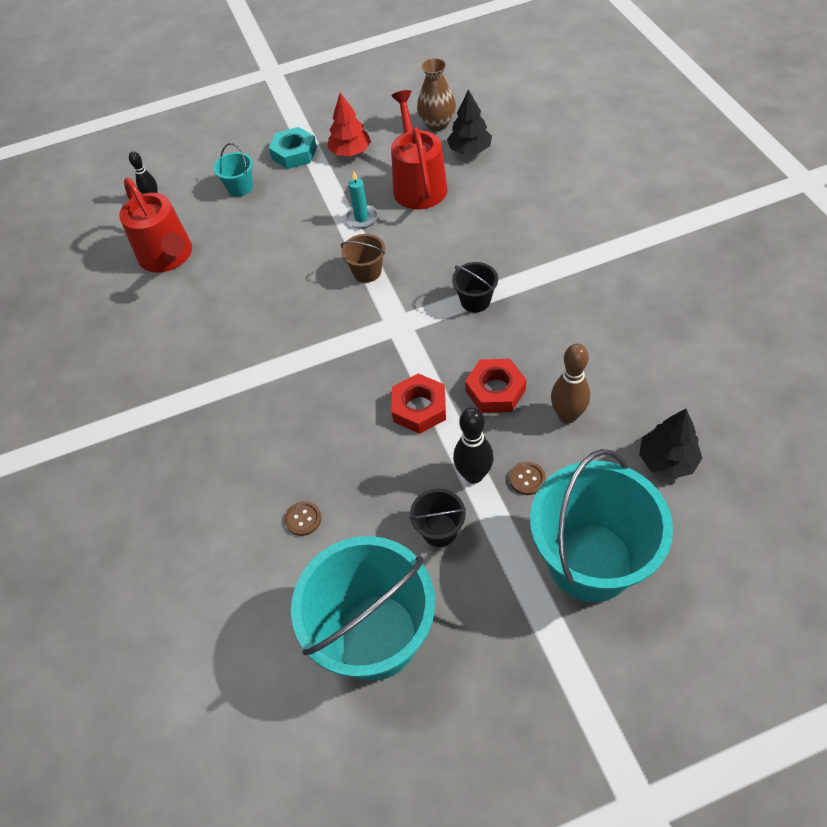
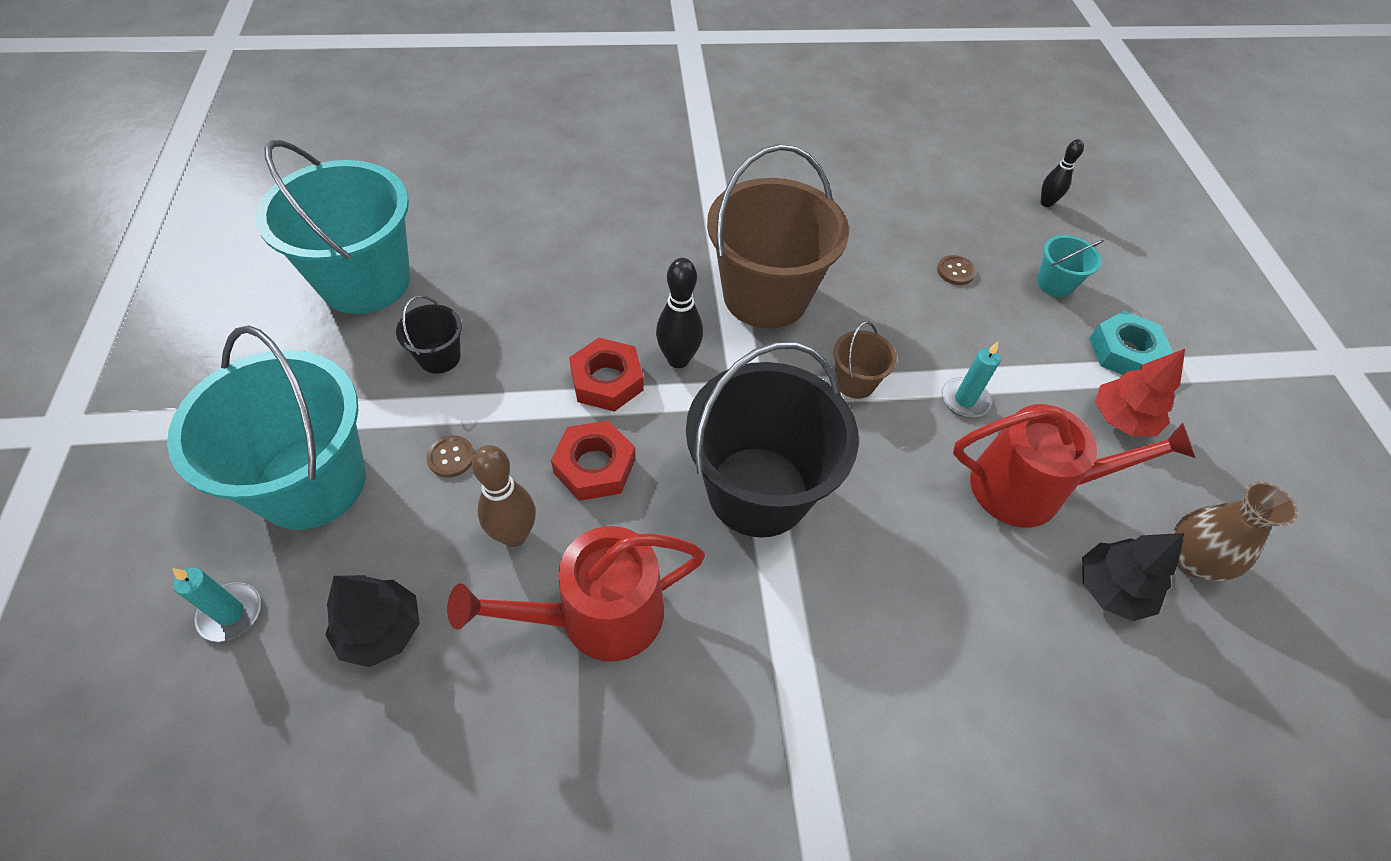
camera: 95 degrees right, 0 degrees up
red watering can [119,178,192,273] -> red watering can moved to [447,526,705,661]
brown button [285,501,321,536] -> brown button moved to [937,255,976,285]
black bucket [452,262,498,313] -> black bucket [686,341,859,538], size x2.28
black bowling pin [453,407,494,484] -> black bowling pin moved to [656,258,703,368]
none -> turquoise candle [172,568,261,642]
none -> brown bucket [707,144,849,329]

